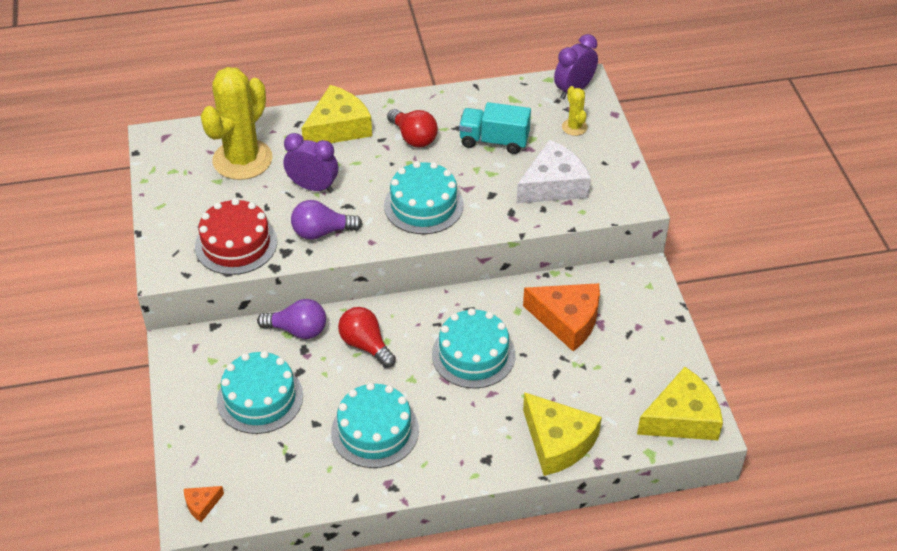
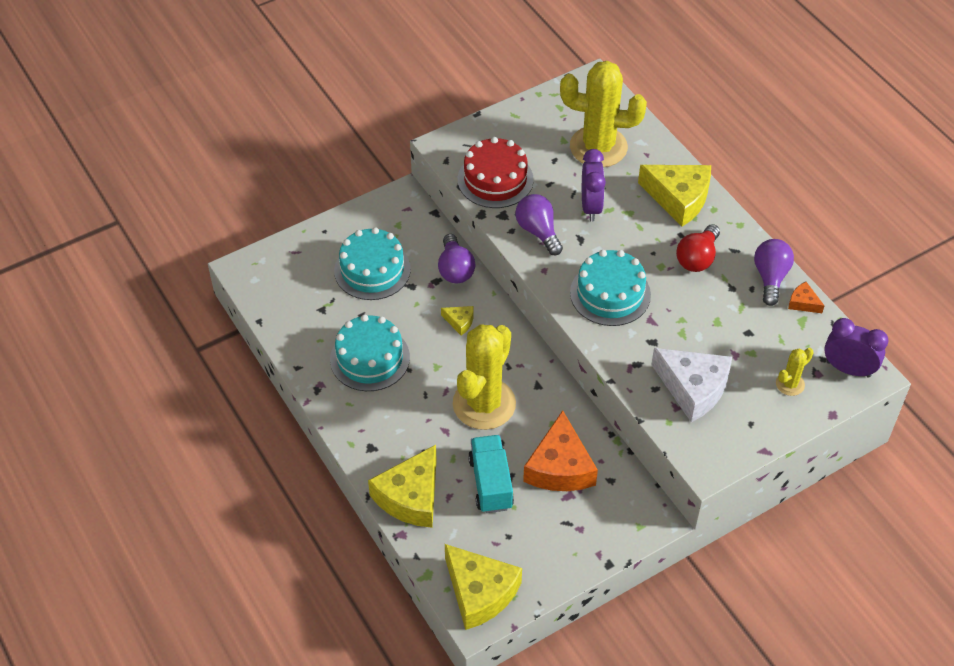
camera: 70 degrees right, 5 degrees up
orange cheese [184,486,224,522] -> orange cheese moved to [788,282,825,313]
red light bulb [338,307,396,368] -> yellow cheese [441,306,474,336]
turquoise cake [432,308,515,388] -> yellow cactus [453,324,516,430]
turquoise truck [459,102,531,154] -> turquoise truck moved to [468,435,514,513]
none -> purple light bulb [754,239,794,306]

